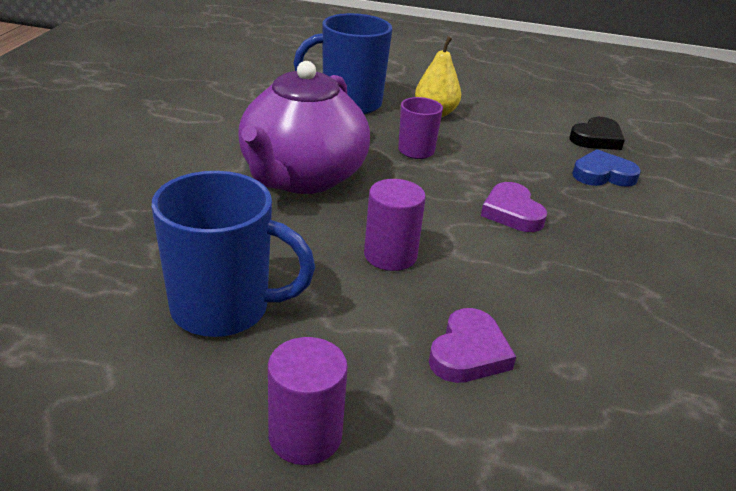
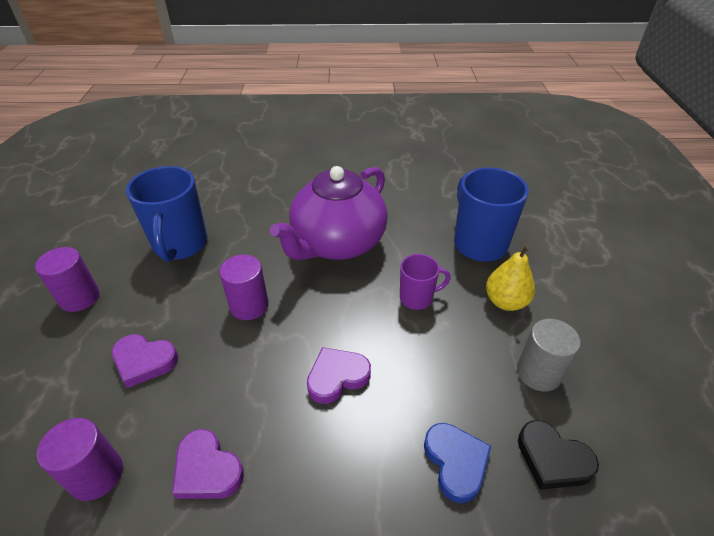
camera: 80 degrees right, 10 degrees up
purple teapot [238,61,370,194] -> purple teapot turned 60 degrees counterclockwise [270,166,388,260]
none -> purple cylinder [37,418,123,501]
none -> purple heart [172,429,244,499]
none -> grey cylinder [517,319,581,391]

